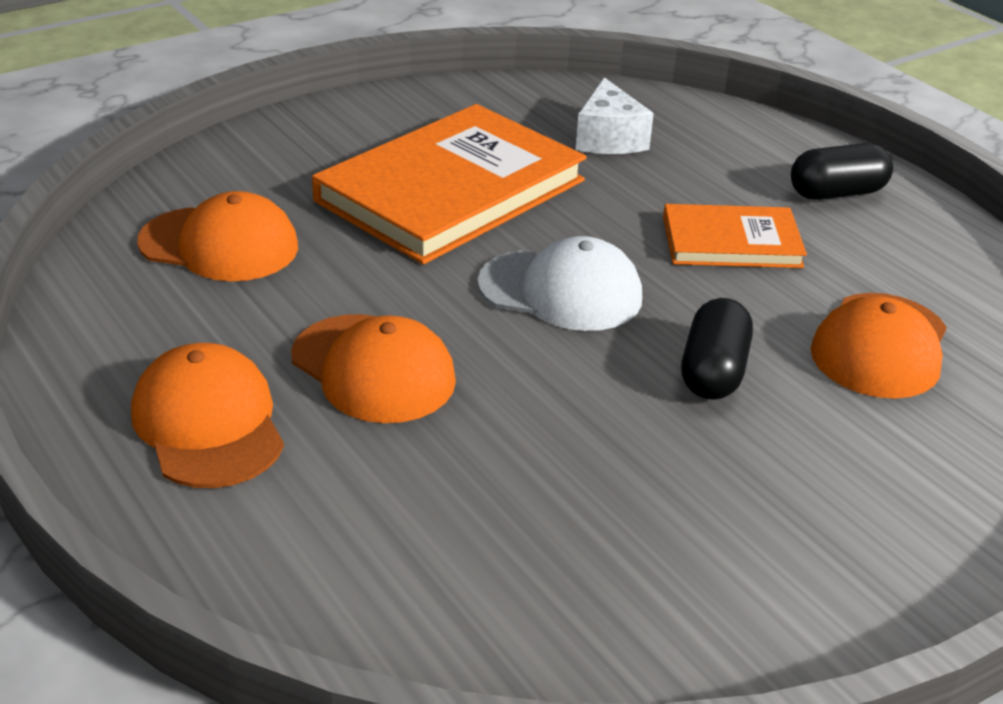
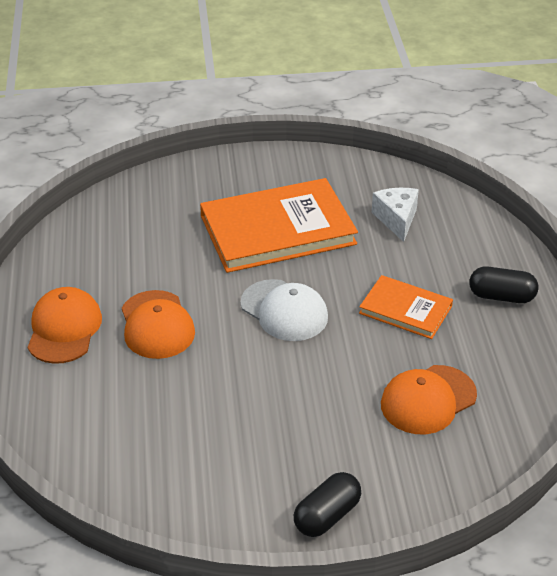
camera: 30 degrees right, 5 degrees up
orange cap [137,191,298,281] -> none
white cheese [575,77,654,154] -> white cheese turned 150 degrees clockwise [372,188,419,242]
black capsule [681,298,753,400] -> black capsule moved to [294,472,361,537]

